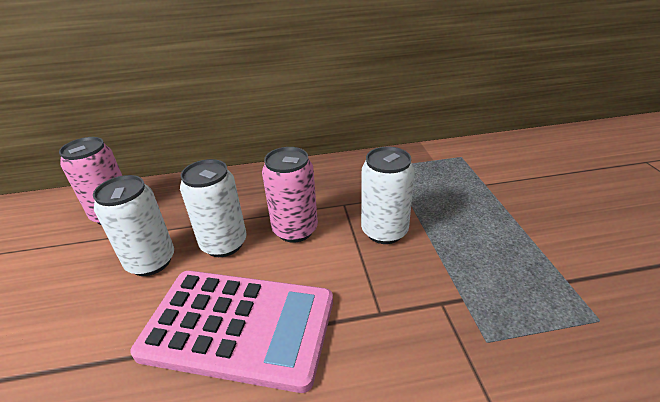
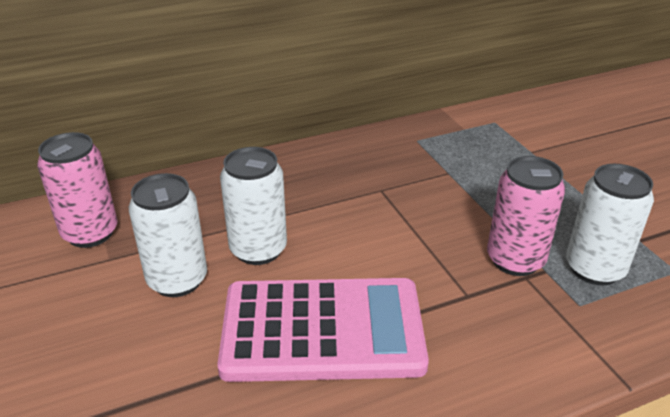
camera: 15 degrees left, 0 degrees up
pink can [262,147,318,243] -> pink can moved to [487,156,565,276]
white can [361,147,415,244] -> white can moved to [566,164,654,286]

